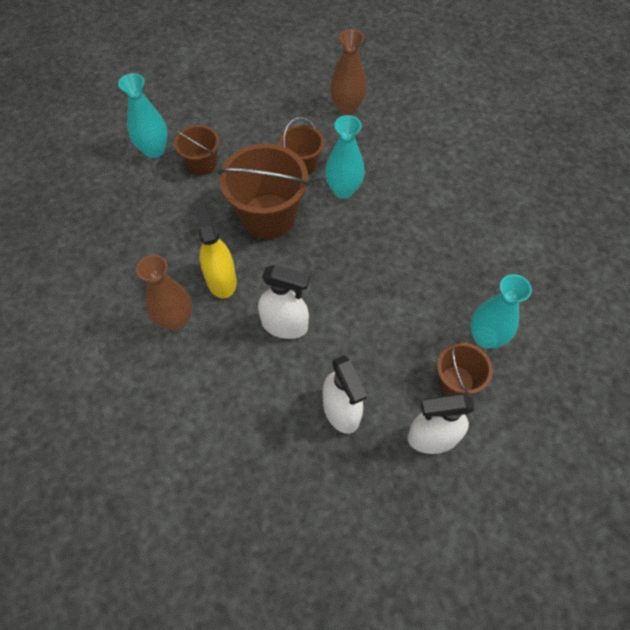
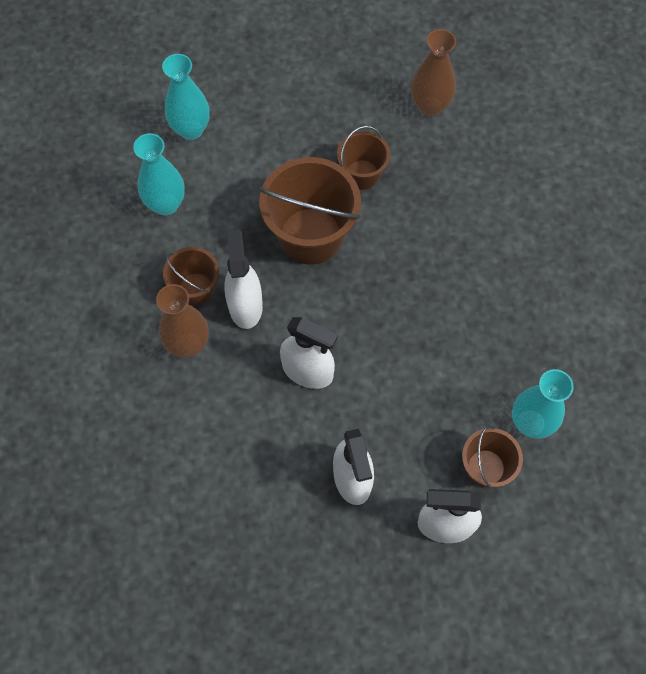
camera: 10 degrees right, 5 degrees up
brown bucket [174,125,219,176] -> brown bucket moved to [163,247,219,306]
yellow spray bottle [194,201,237,298] -> white spray bottle [225,229,263,329]
turquoise vase [325,115,365,199] -> turquoise vase moved to [133,133,185,216]

